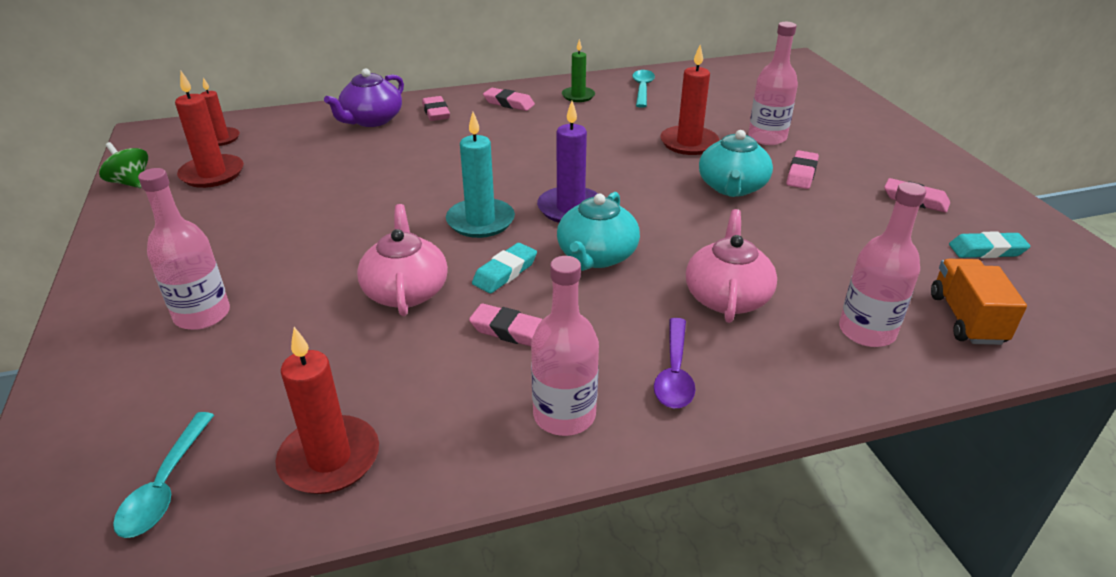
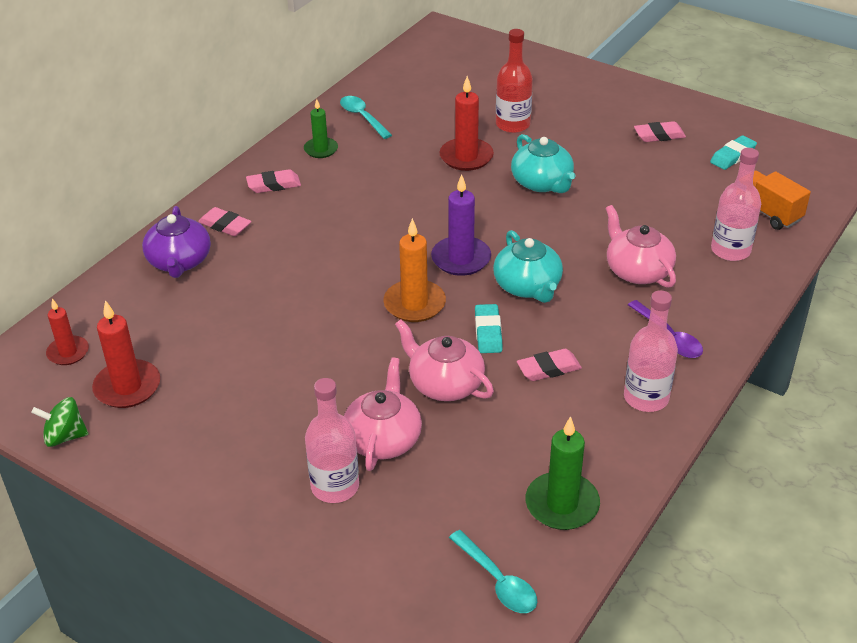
camera: 40 degrees left, 5 degrees up
red candle [275,327,379,494] -> green candle [526,416,600,530]
turquoise candle [446,112,515,238] -> orange candle [383,218,446,322]
pink bottle [748,22,798,145] -> red bottle [496,29,533,133]
pink eraser [786,150,819,189] -> none
none -> pink teapot [344,357,422,471]

